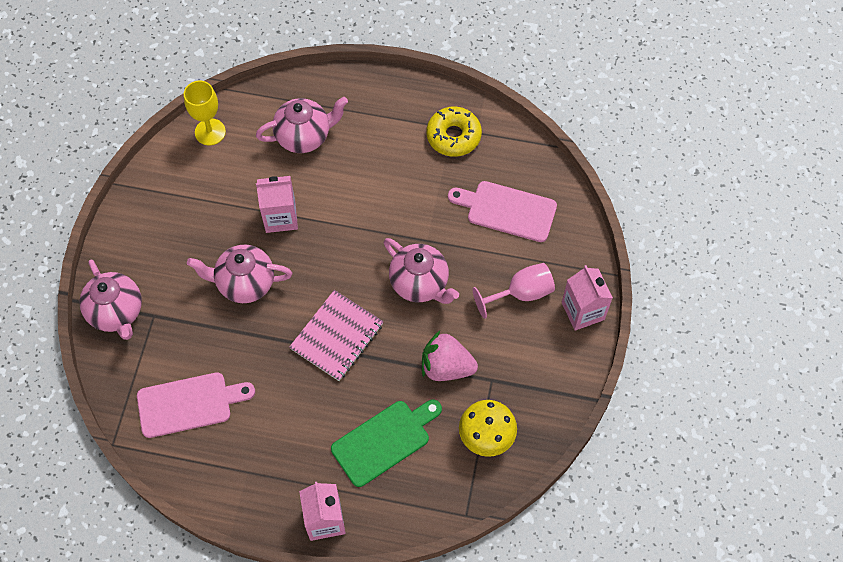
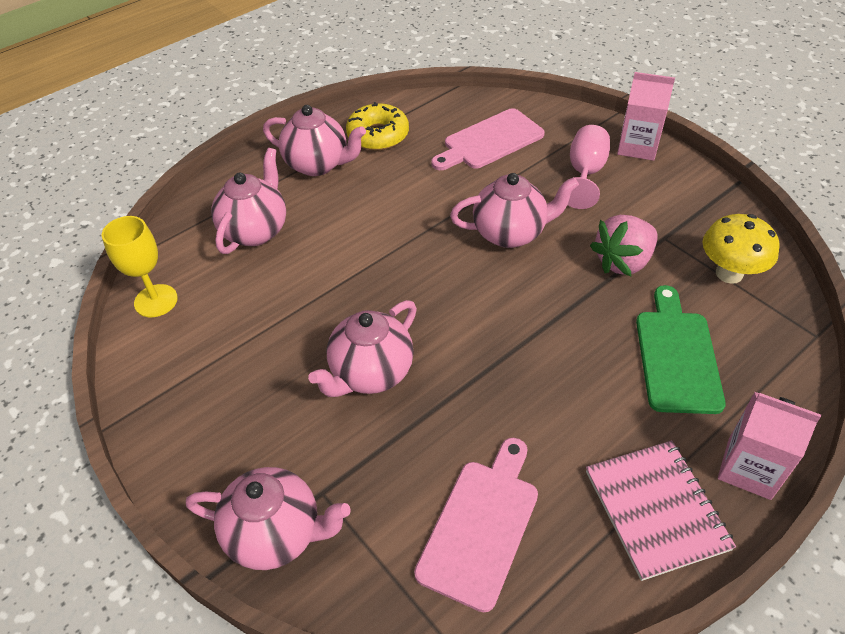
camera: 50 degrees left, 15 degrees down
pink carton [256,176,298,233] -> none
pink notebook [289,290,384,381] -> pink notebook moved to [586,440,736,581]
none -> pink teapot [263,105,366,176]

